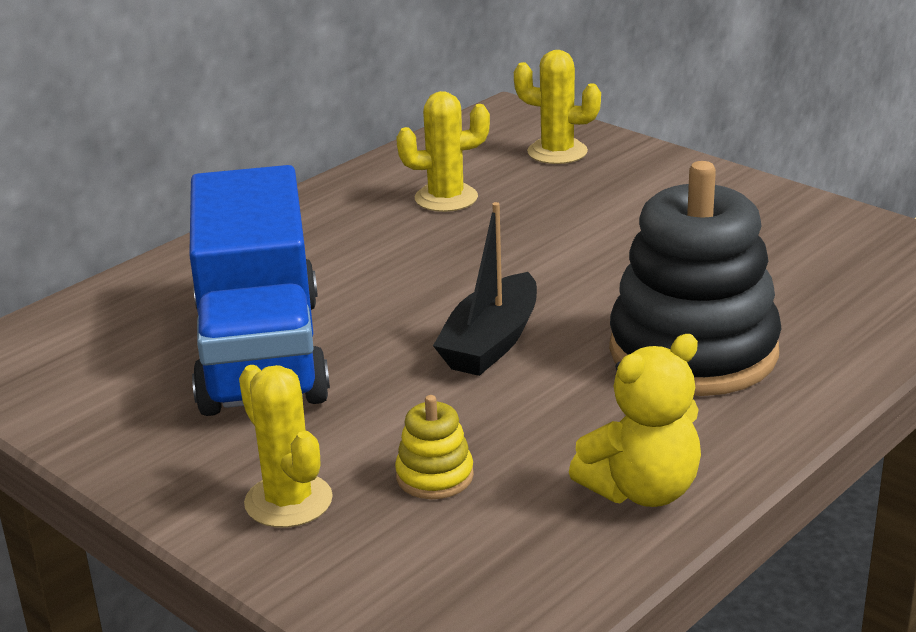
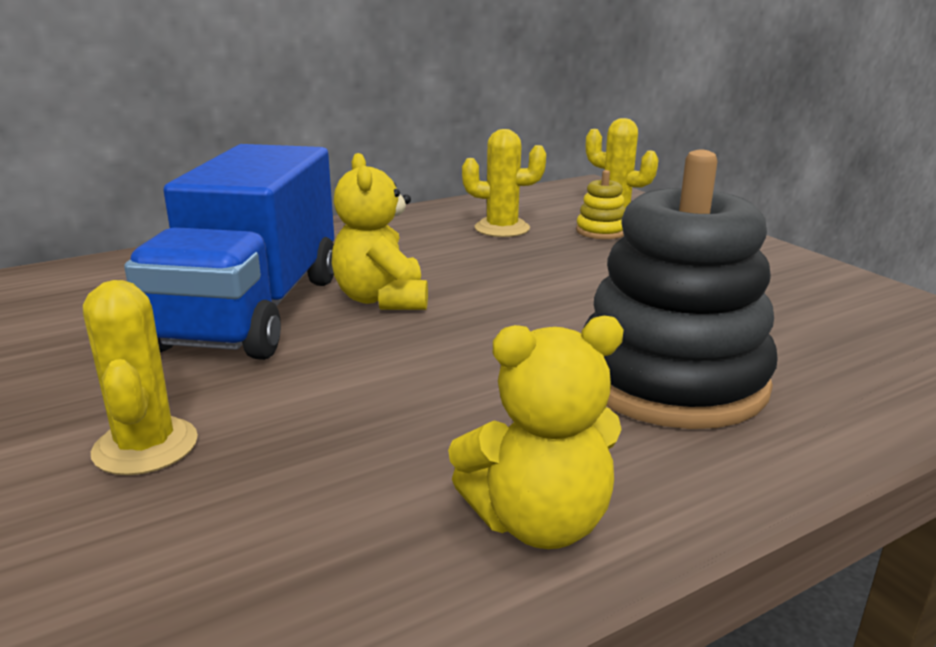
camera: 15 degrees right, 5 degrees down
yellow stacking toy [395,395,474,499] -> yellow stacking toy moved to [576,170,625,239]
black boat [433,202,537,376] -> none
none -> yellow teddy bear [332,153,428,310]

